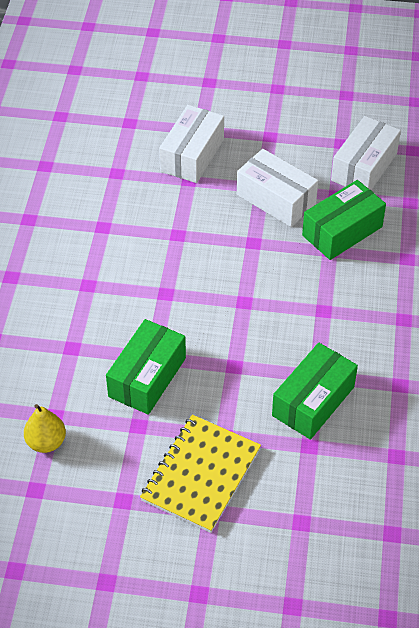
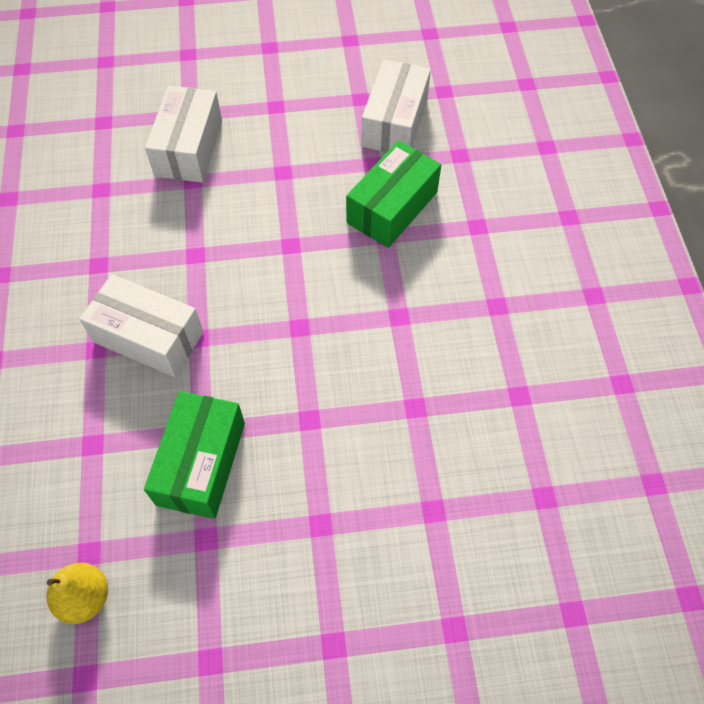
camera: 15 degrees left, 10 degrees up
yellow notebook [140,415,261,533] -> none
white box [237,149,318,227] -> white box moved to [79,274,203,377]
green box [272,343,358,440] -> none

